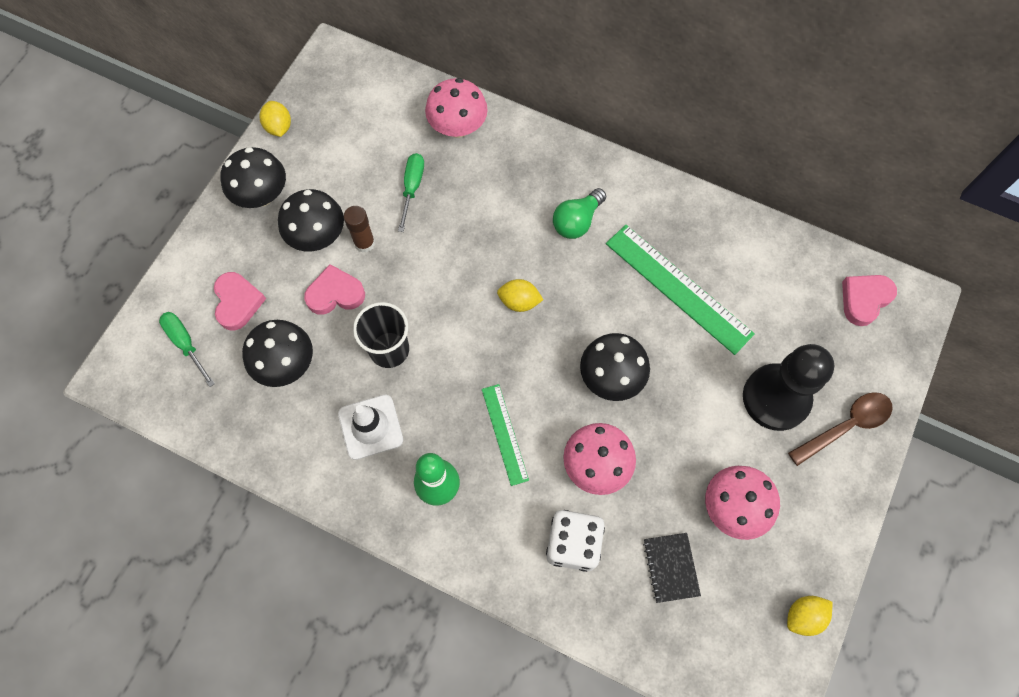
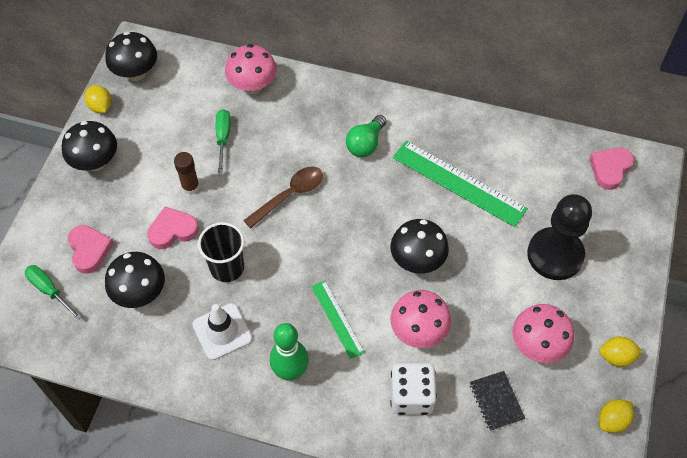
camera: 10 degrees left, 10 degrees down
black mushroom [278,189,344,251] -> black mushroom moved to [105,31,157,81]
yellow lemon [497,279,544,312] -> yellow lemon moved to [599,337,643,367]
brown spoon [788,392,893,466] -> brown spoon moved to [243,167,323,228]

